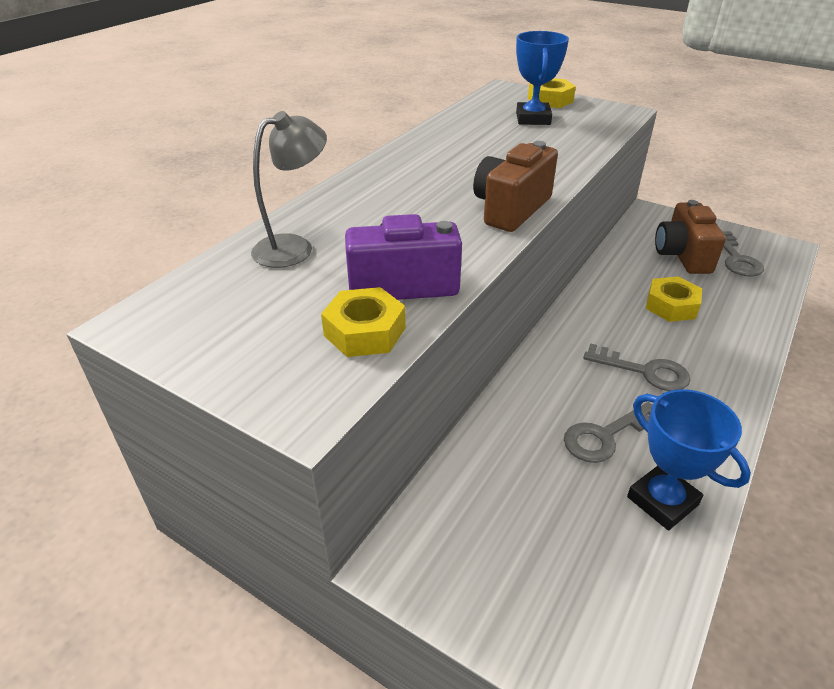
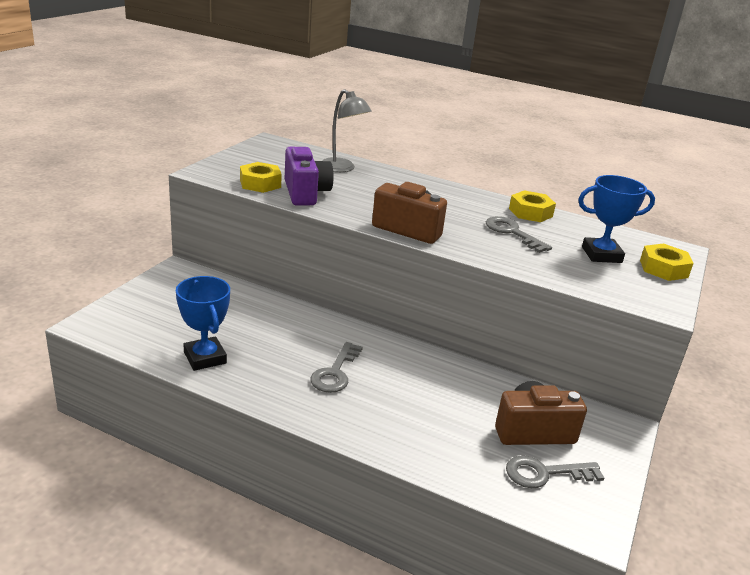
camera: 80 degrees right, 10 degrees down
grey key [564,402,652,463] -> grey key moved to [486,216,552,253]
blue trophy [627,389,751,530] -> blue trophy turned 75 degrees counterclockwise [176,276,230,371]
yellow nut [646,277,702,322] -> yellow nut moved to [509,190,556,222]

